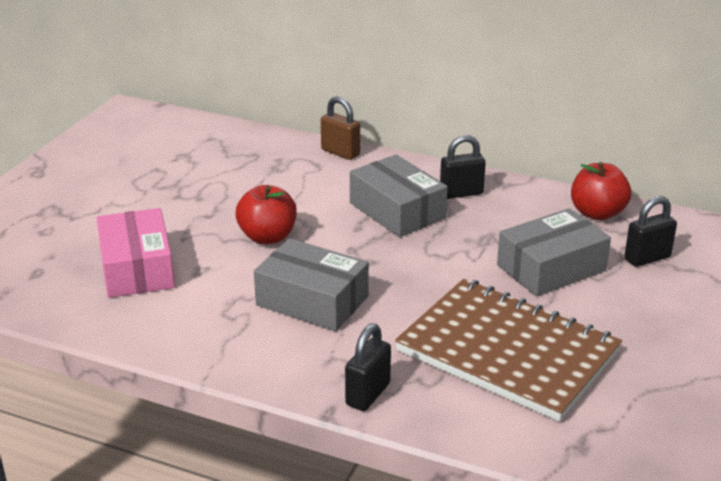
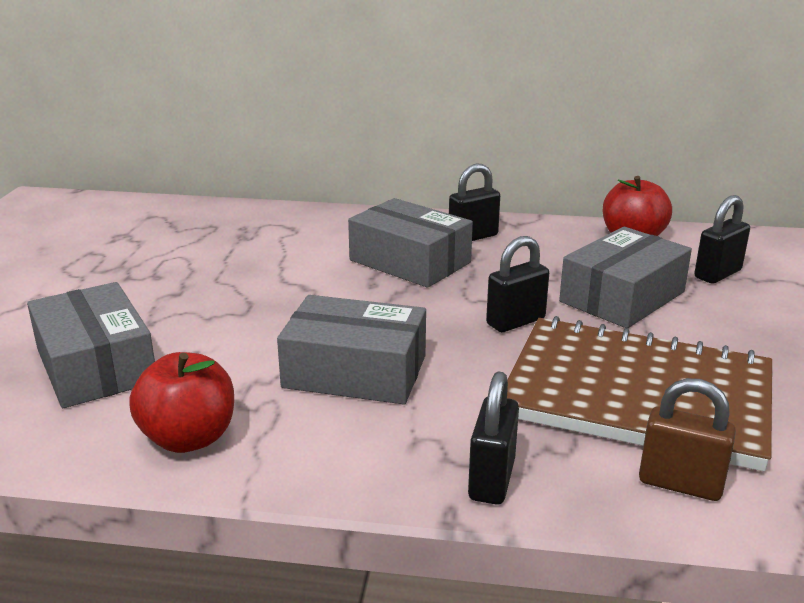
camera: 15 degrees left, 5 degrees down
pink box [97,208,175,298] -> grey box [27,282,155,408]
red apple [236,185,297,244] -> red apple moved to [129,352,234,453]
brown padlock [321,96,360,160] -> brown padlock moved to [639,378,736,501]
none -> black padlock [486,236,549,332]

